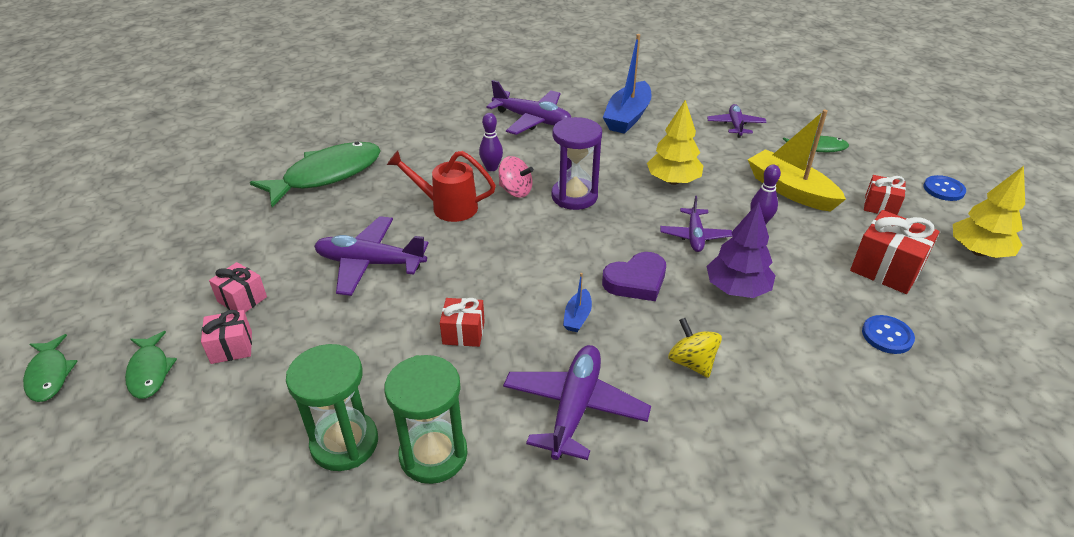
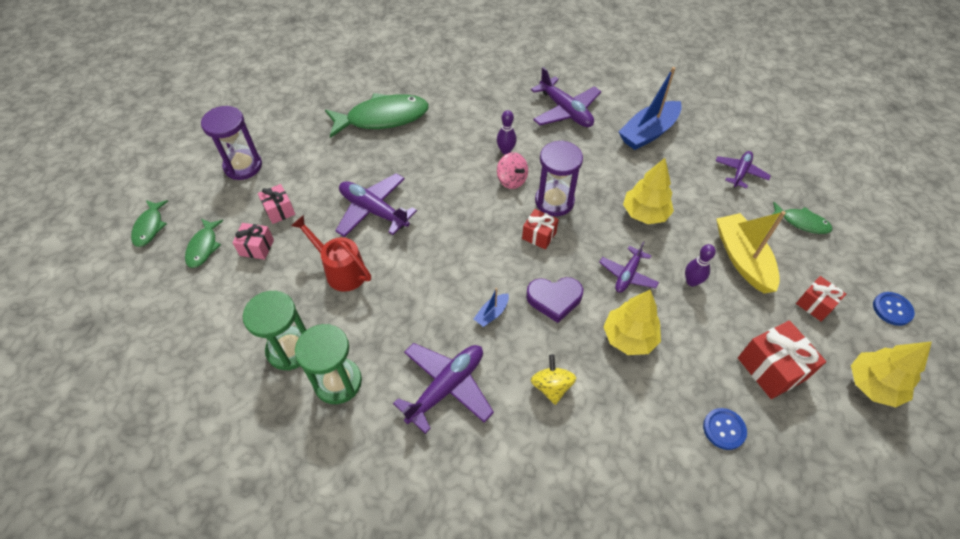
camera: 25 degrees right, 15 degrees up
red watering can [387,150,496,222] -> red watering can moved to [291,215,371,292]
red gift [440,298,485,347] -> red gift moved to [522,209,559,250]
purple tree [707,202,776,298] -> yellow tree [603,290,661,355]
none -> purple hourglass [201,106,262,180]

